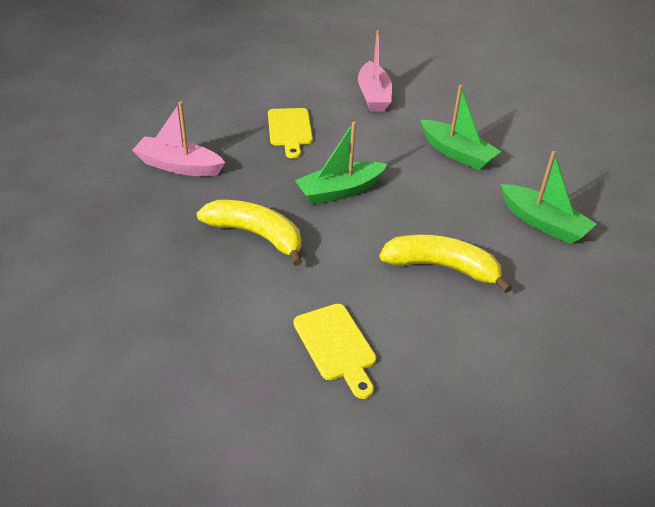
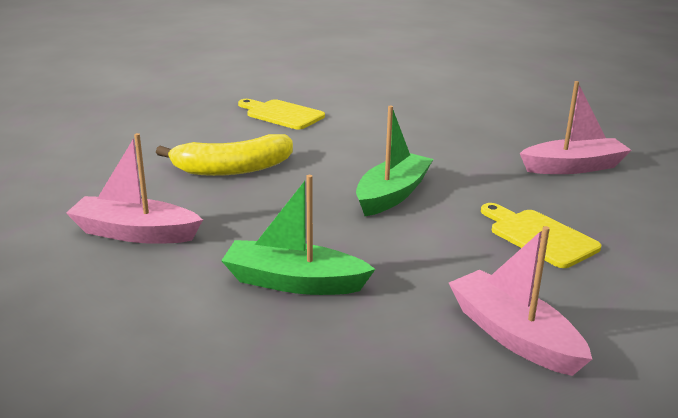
camera: 150 degrees right, 15 degrees down
yellow banana [197,200,302,266] -> none
green boat [501,151,596,244] -> pink boat [66,133,203,244]

